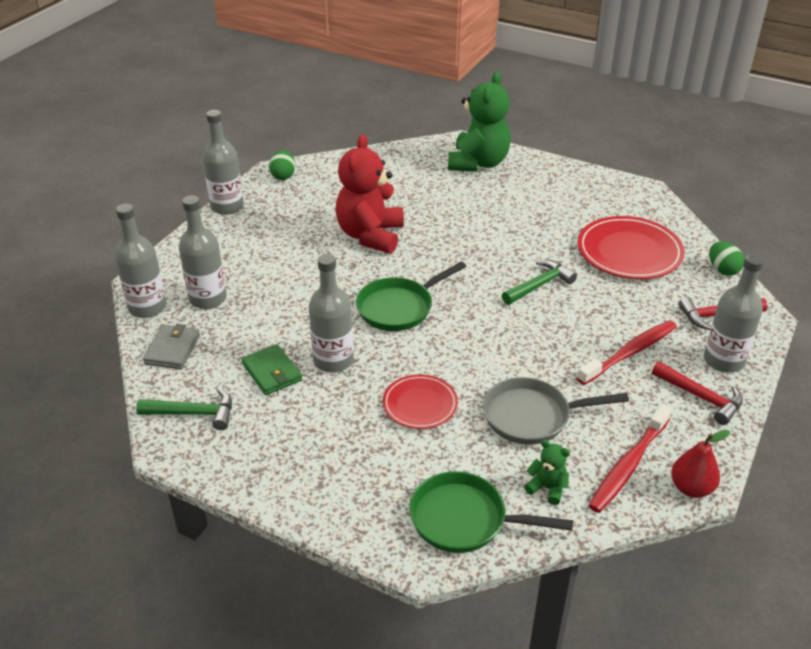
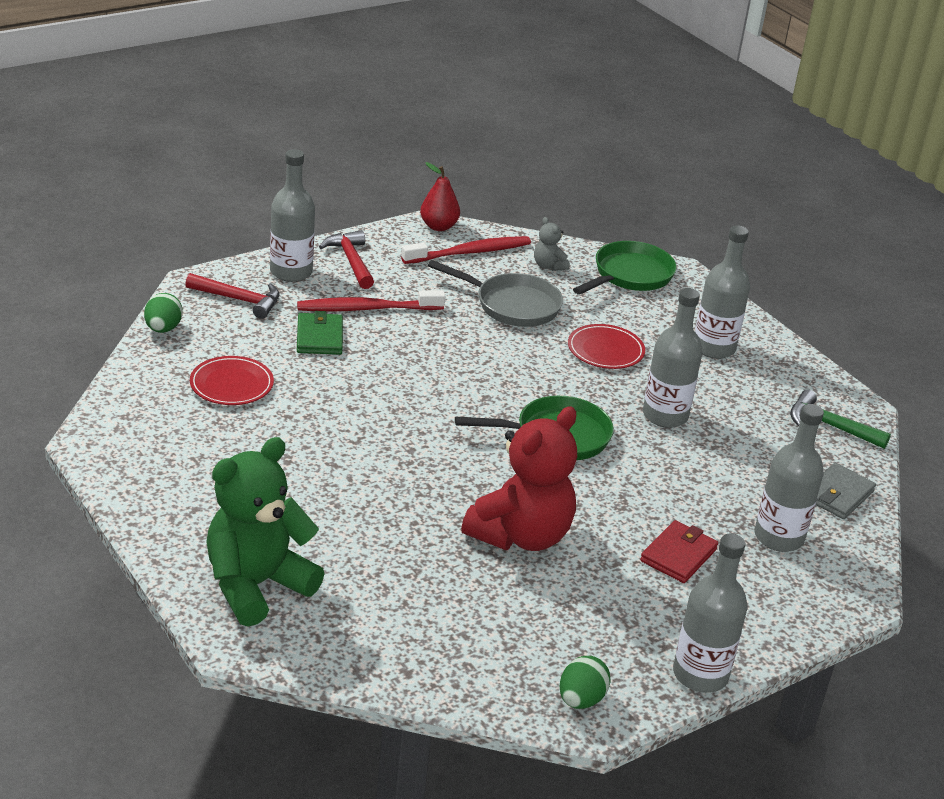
camera: 155 degrees left, 5 degrees down
grey bottle [115,204,167,318] -> grey bottle moved to [695,225,750,359]
green wallet [242,344,302,395] -> green wallet moved to [297,311,343,355]
green pan [409,471,573,553] -> green pan turned 90 degrees counterclockwise [573,241,677,295]
green hammer [502,260,577,305] -> none
green teddy bear [524,440,570,505] -> grey teddy bear [534,217,570,271]
red plate [578,216,684,279] -> red plate [190,356,274,405], size x0.60
none -> red wallet [640,520,718,583]

